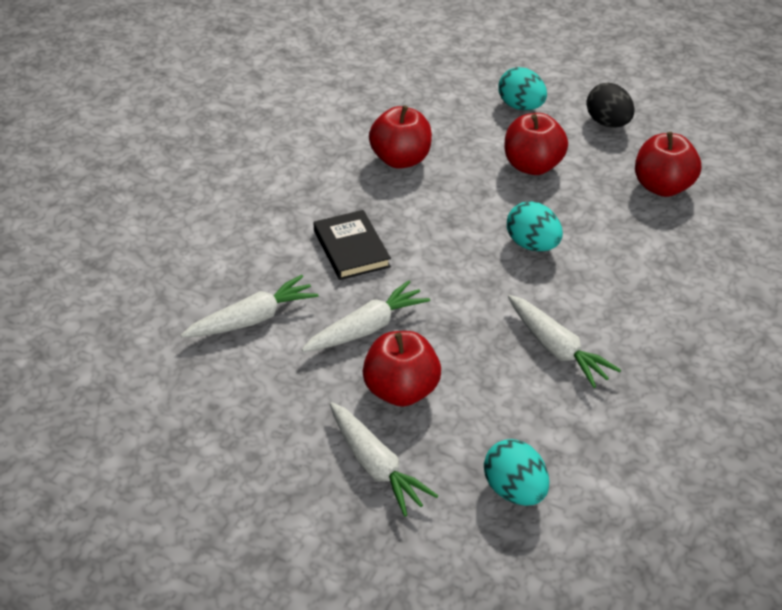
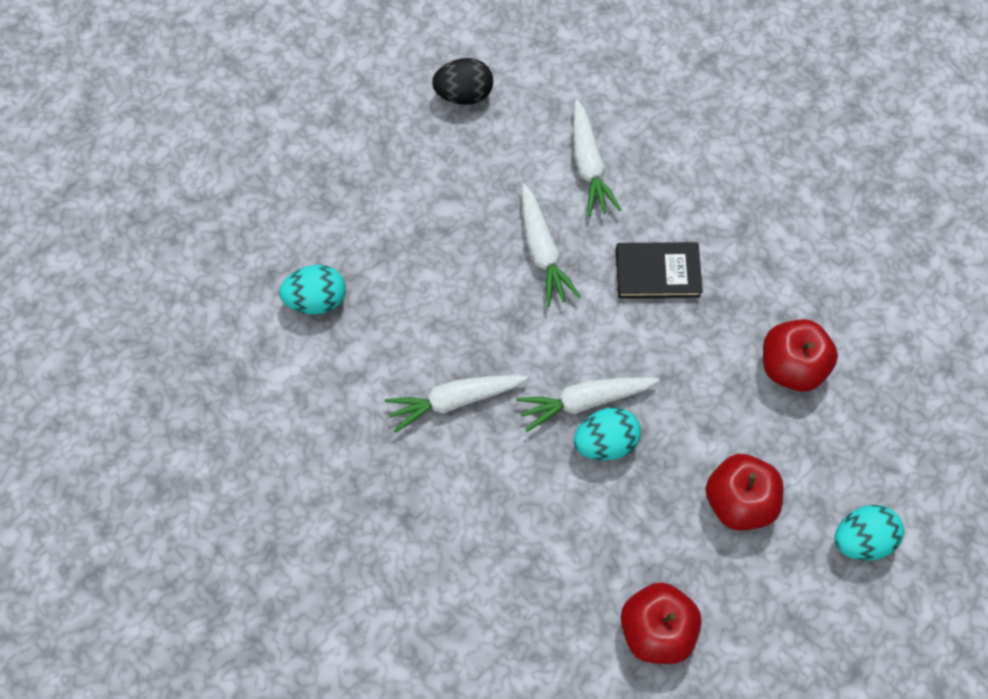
camera: 110 degrees right, 25 degrees up
white carrot [330,402,438,516] -> white carrot moved to [516,377,659,432]
red apple [362,331,441,407] -> none
black egg [586,83,635,128] -> black egg moved to [432,58,493,105]

